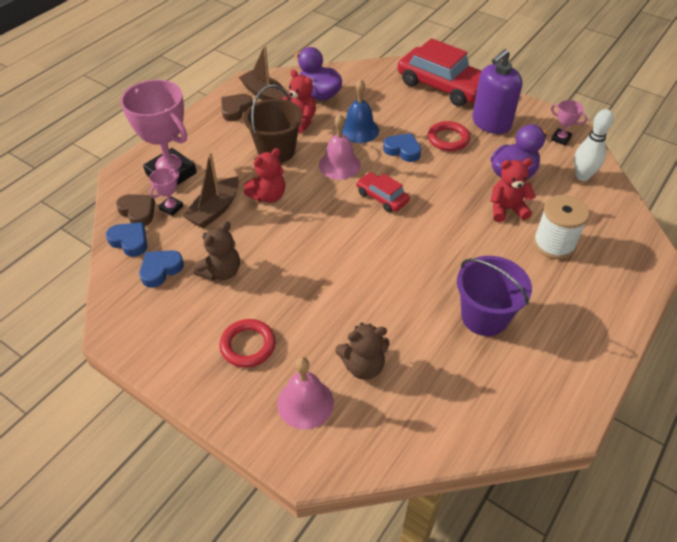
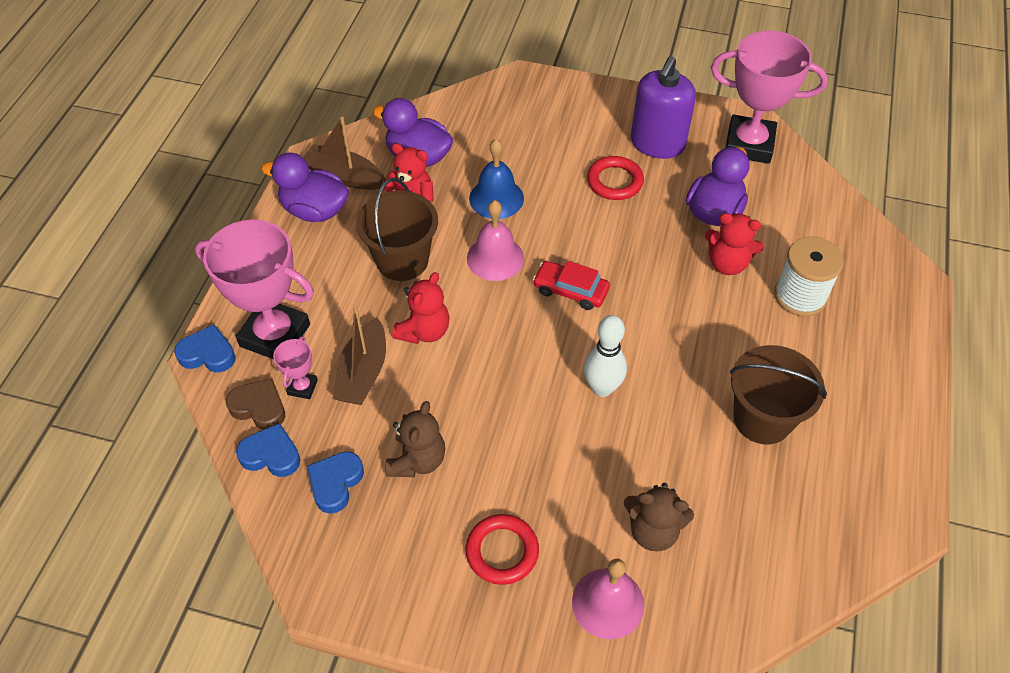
camera: 20 degrees left, 5 degrees up
brown heart [221,94,253,121] -> purple duck [261,153,349,222]
brown teddy bear [335,323,390,380] -> brown teddy bear turned 45 degrees clockwise [624,483,694,551]
blue heart [383,133,421,162] -> blue heart moved to [174,325,236,373]
red car [398,38,482,106] -> none
purple bucket [457,256,532,336] -> brown bucket [730,345,827,444]
red teddy bear [490,158,536,222] -> red teddy bear turned 135 degrees counterclockwise [705,213,764,275]
pink trophy [551,100,588,145] -> pink trophy [711,30,828,164], size x2.26
white bowling pin [574,109,614,181] -> white bowling pin moved to [584,315,627,397]

